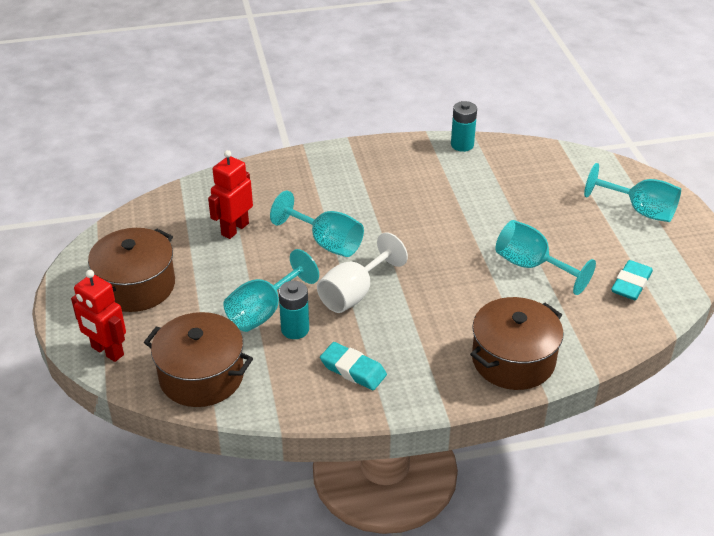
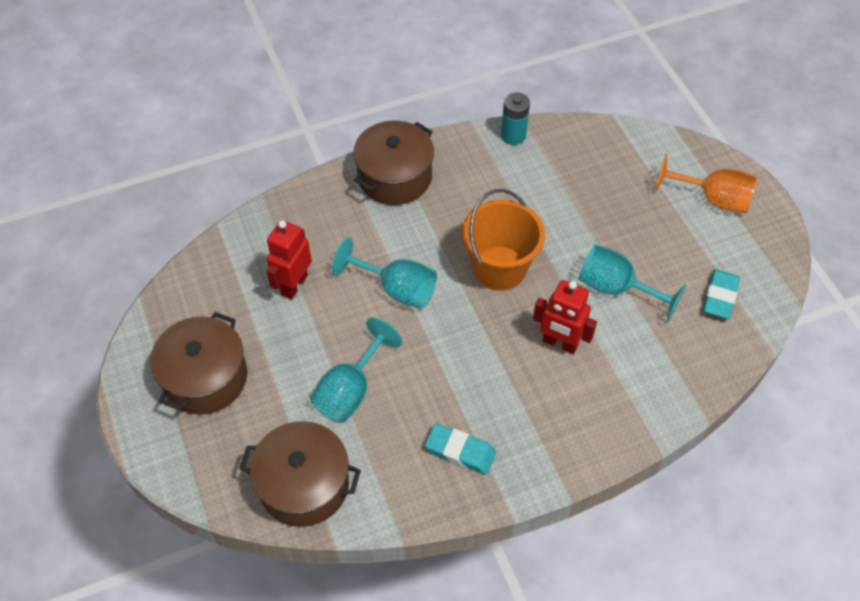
camera: 10 degrees left, 15 degrees up
red robot [71,270,126,362] -> red robot moved to [533,280,597,354]
turquoise battery [278,281,309,339] -> none
white goblet [317,232,408,313] -> none
brown pot [470,297,563,390] -> brown pot moved to [353,121,434,205]
turquoise goblet [584,163,681,222] -> orange goblet [655,154,757,213]
none -> orange bucket [462,189,545,290]

